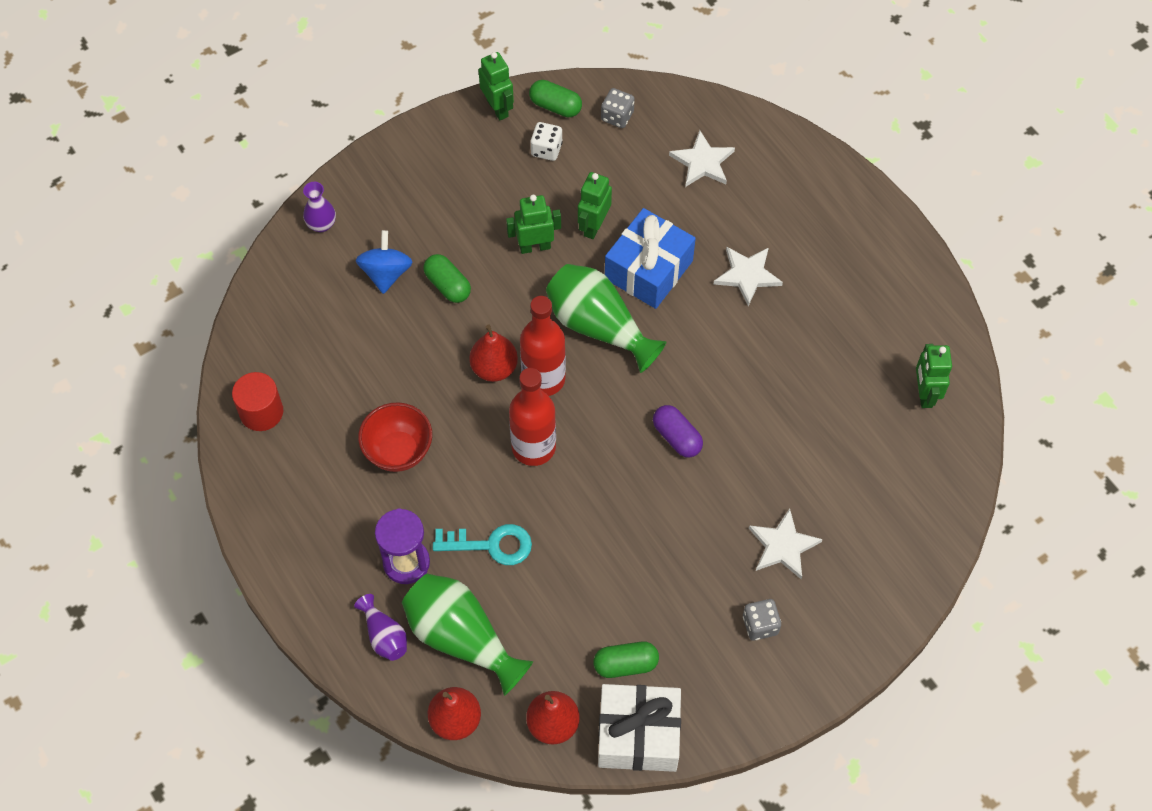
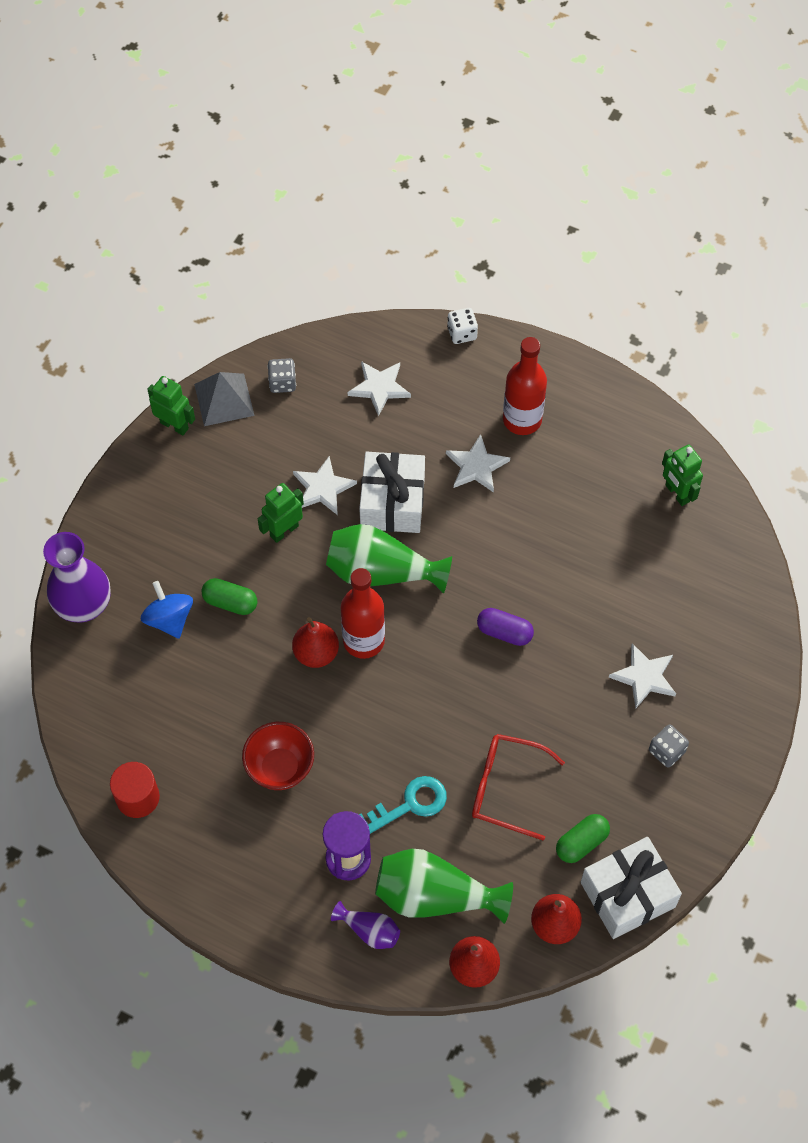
camera: 30 degrees left, 0 degrees up
purple vase [303,182,336,232] -> purple vase [43,532,111,623], size x1.95
red bottle [509,368,556,466] -> red bottle moved to [503,337,547,435]
green capsule [529,80,582,117] -> grey pyramid [194,372,255,426]
white dice [530,122,563,161] -> white dice moved to [447,308,478,344]
green robot [578,172,612,239] -> white star [293,456,357,515]
blue gift [605,208,696,309] -> white gift [359,452,425,533]
none -> red glasses [472,734,565,840]

